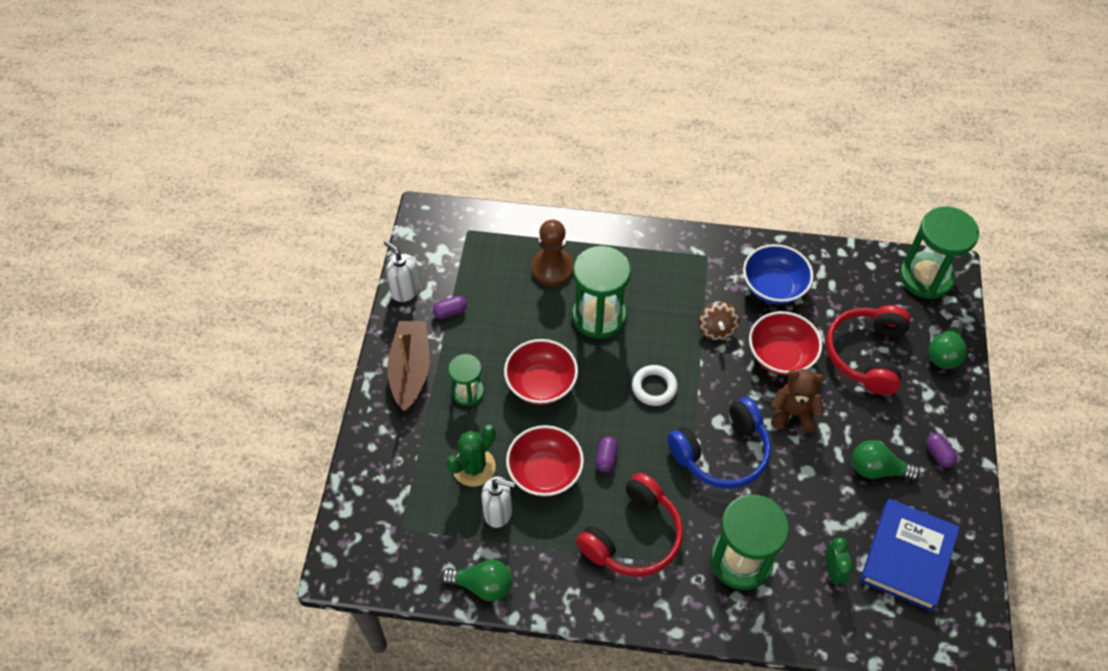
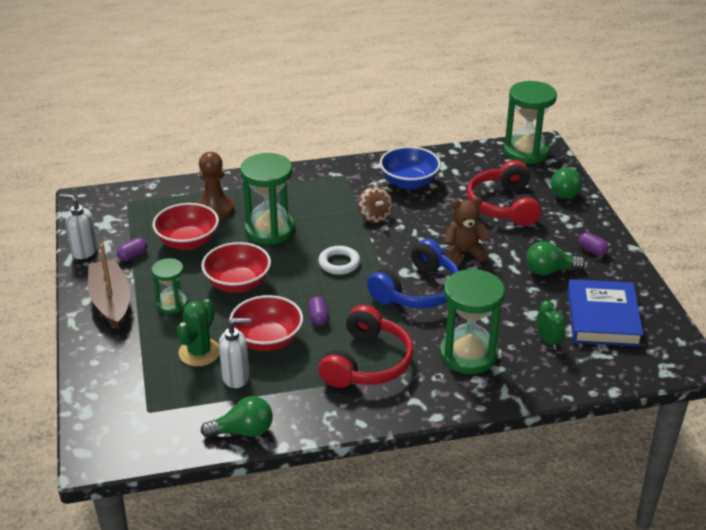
camera: 20 degrees left, 20 degrees down
red bowl [749,311,822,375] -> red bowl moved to [153,203,219,250]

